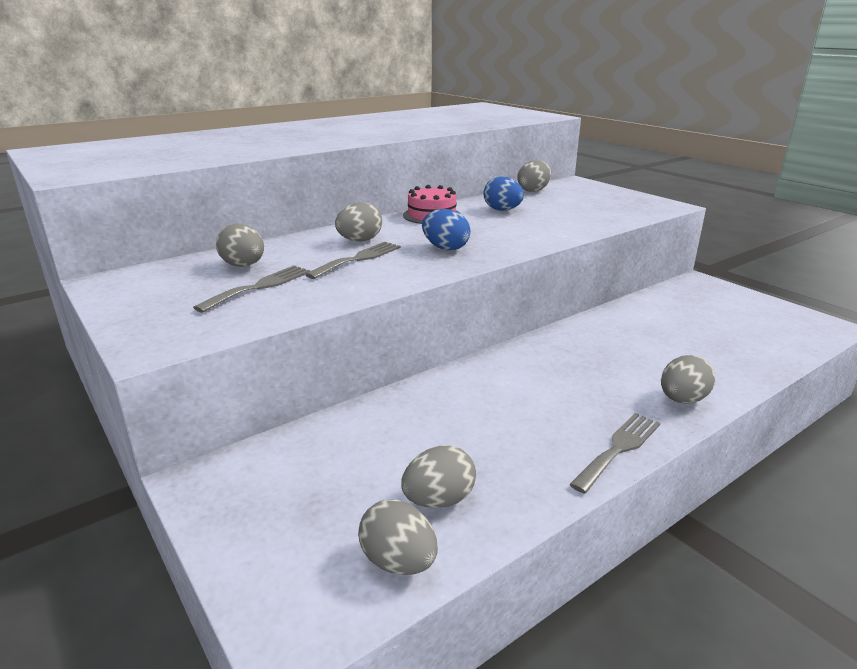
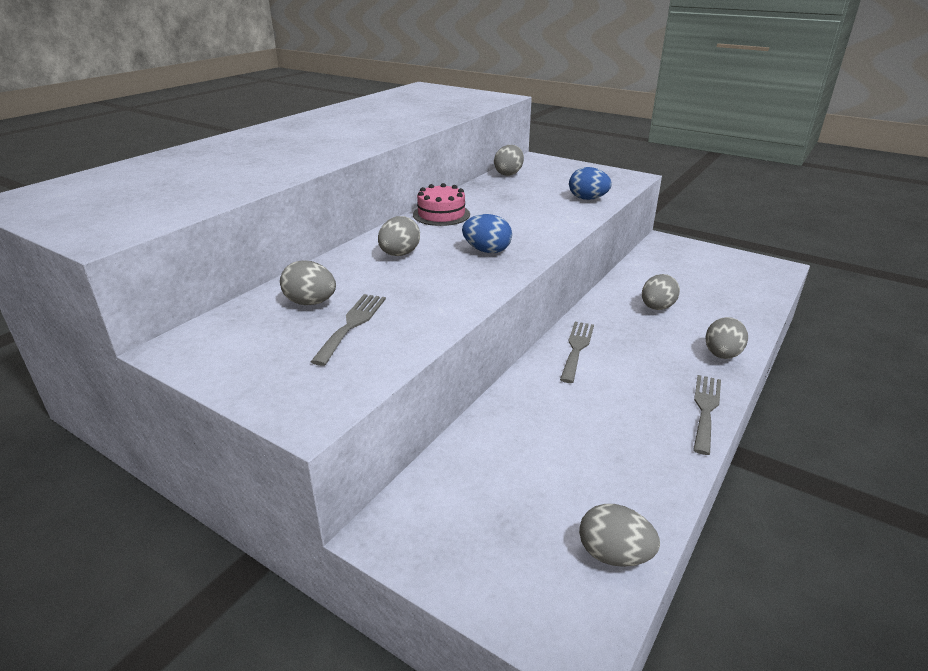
camera: 20 degrees left, 5 degrees up
grey fork [305,242,401,279] -> grey fork moved to [560,322,594,383]
grey egg [401,445,476,508] -> grey egg moved to [642,274,680,310]
blue egg [484,176,524,211] -> blue egg moved to [569,167,612,200]

